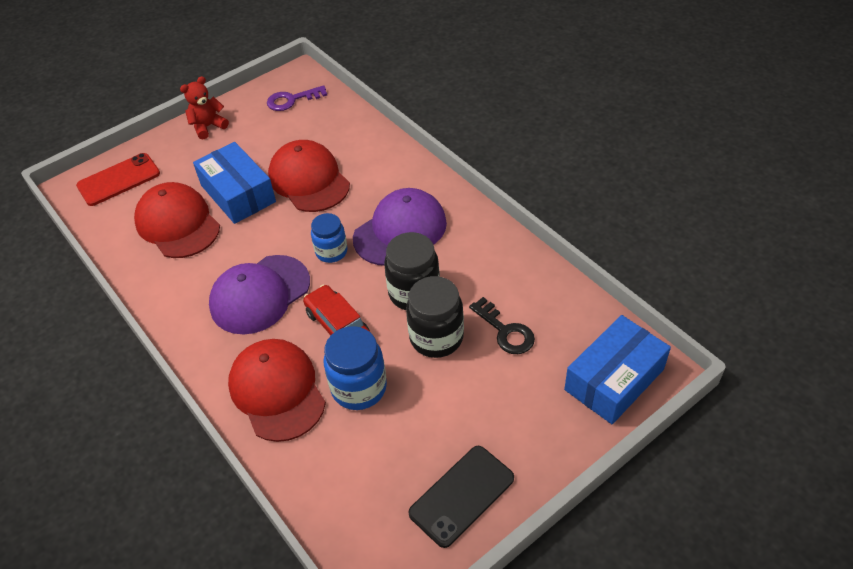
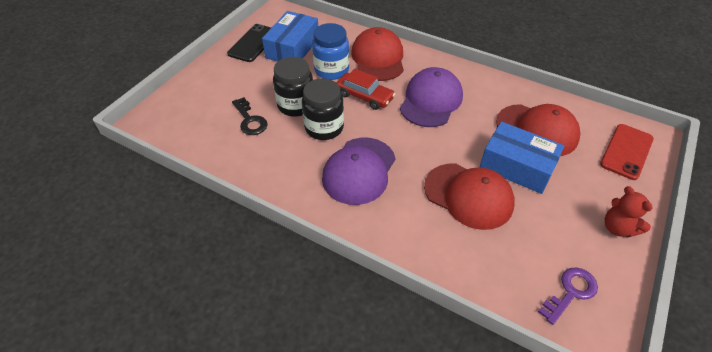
camera: 155 degrees right, 0 degrees up
red teddy bear [180,76,229,139] -> red teddy bear turned 120 degrees clockwise [605,186,653,237]
red cap [228,339,326,442] -> red cap turned 135 degrees counterclockwise [351,27,404,81]
blue jar [311,213,347,263] -> none
black key [469,297,535,354] -> black key turned 150 degrees counterclockwise [232,97,268,135]
blue box [564,315,671,424] -> blue box moved to [262,11,318,62]

